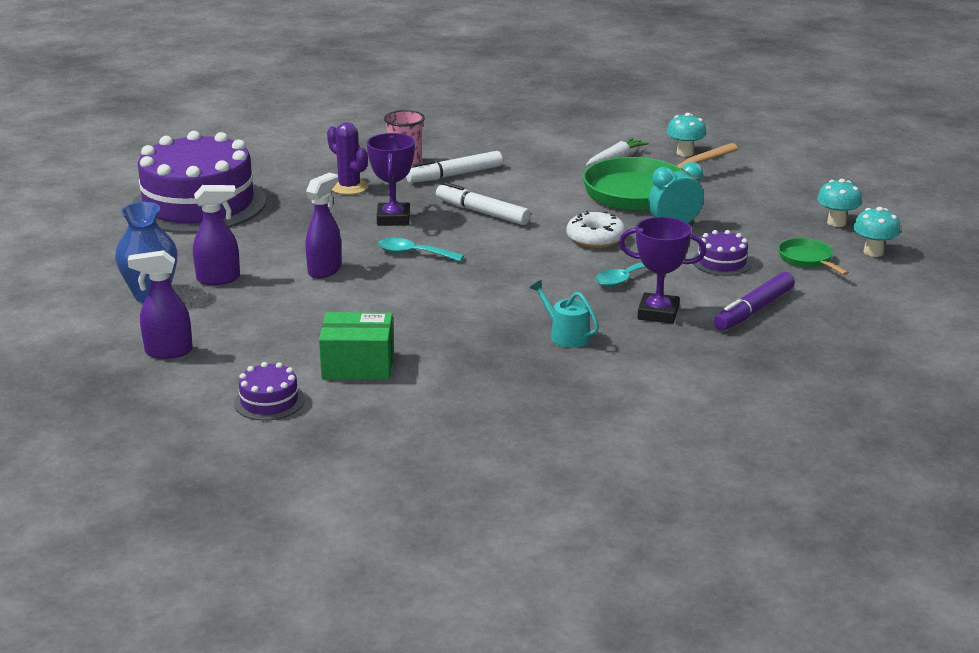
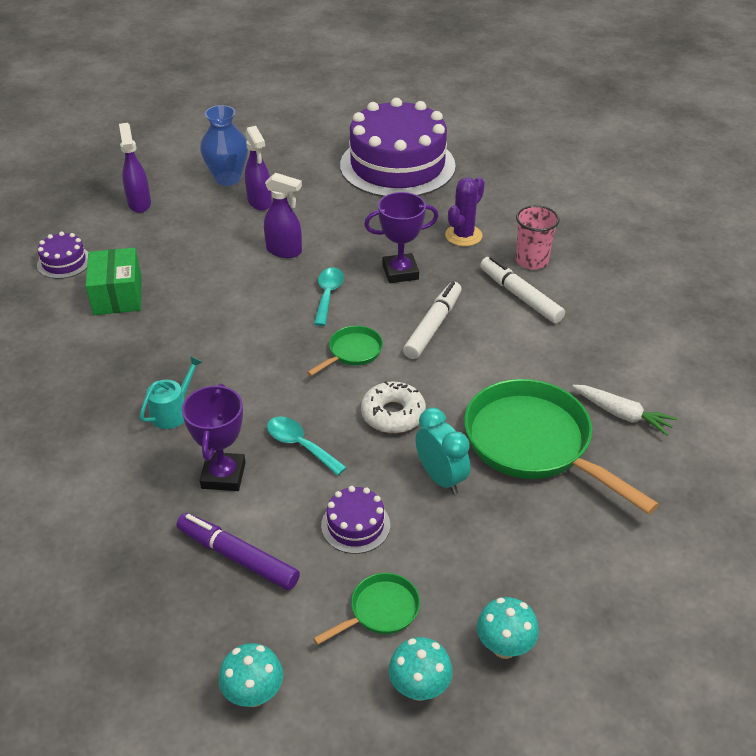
camera: 80 degrees right, 15 degrees up
turquoise mushroom [667,113,707,157] -> turquoise mushroom moved to [219,643,283,707]
none -> green pan [307,326,383,376]

